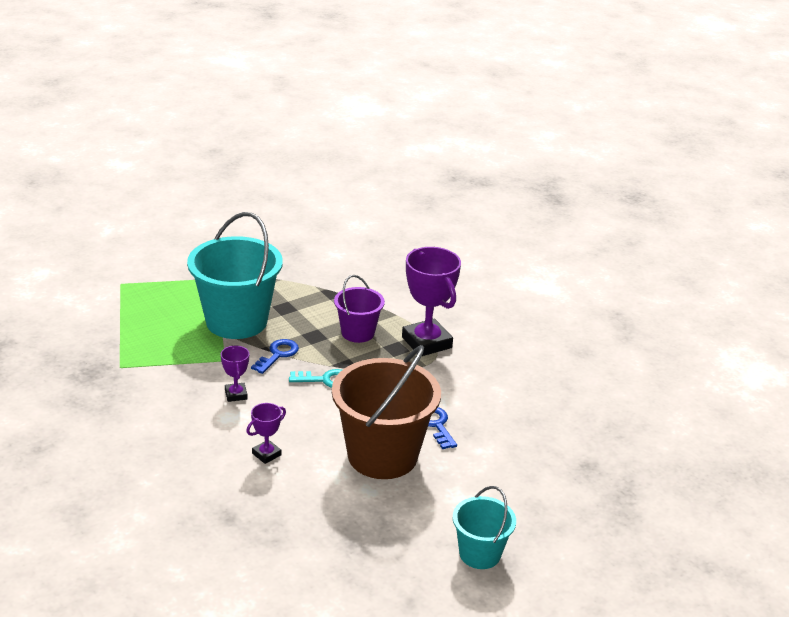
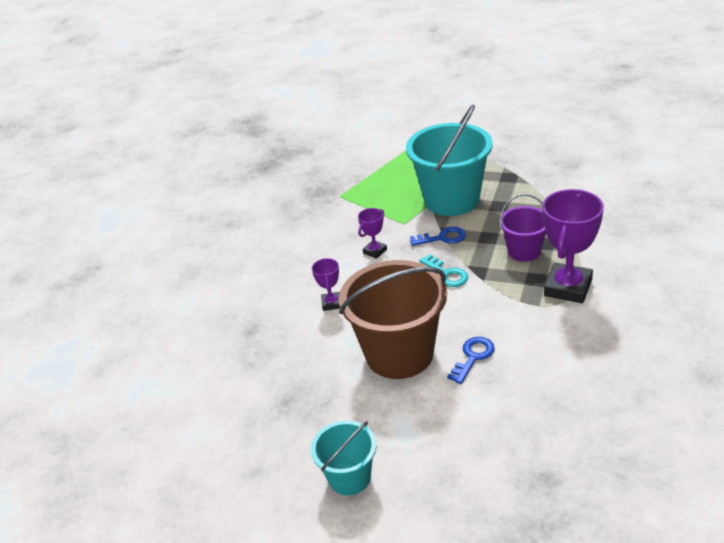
camera: 60 degrees right, 5 degrees up
purple trophy [246,403,286,464] -> purple trophy turned 75 degrees clockwise [312,258,340,311]

